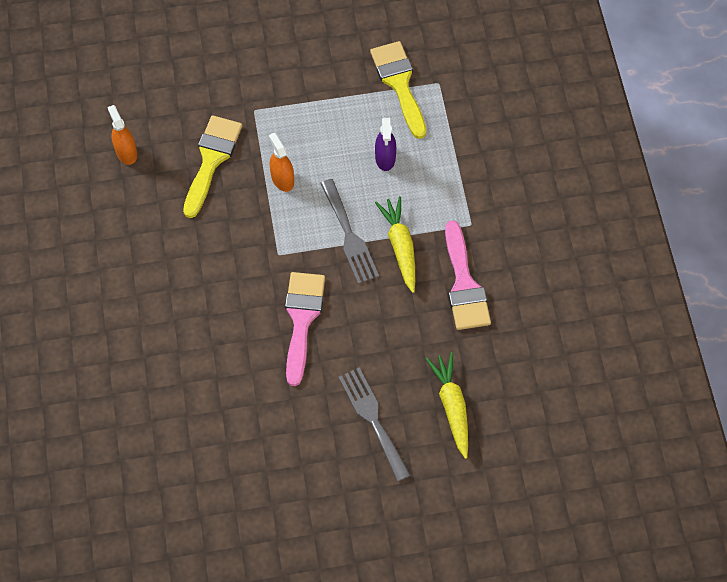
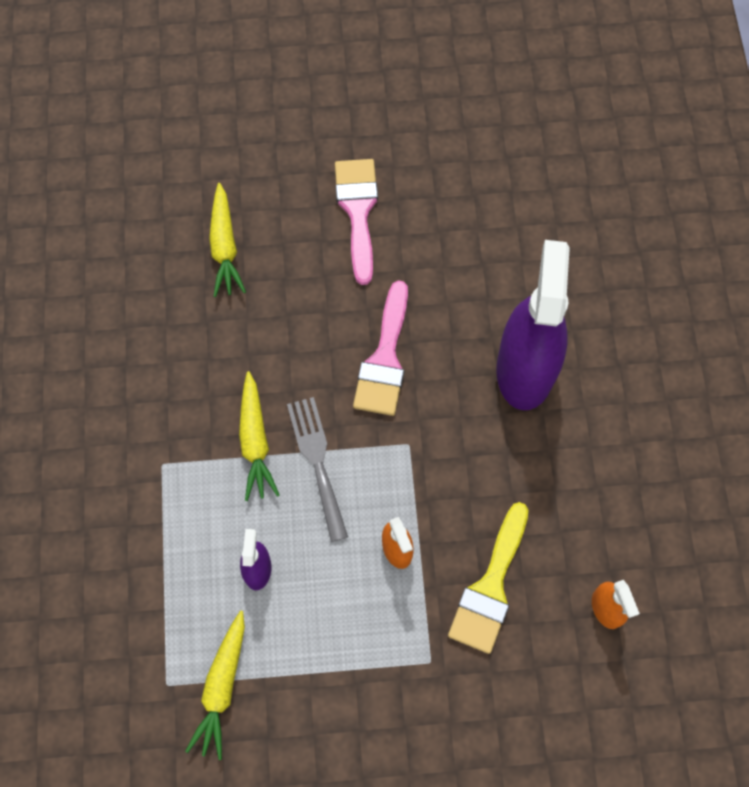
camera: 175 degrees left, 5 degrees up
grey fork [339,367,411,482] -> none
yellow brush [370,41,426,139] -> yellow carrot [185,610,245,760]
pink brush [445,220,491,330] -> pink brush moved to [335,159,378,285]
none -> purple spray bottle [496,240,570,410]

